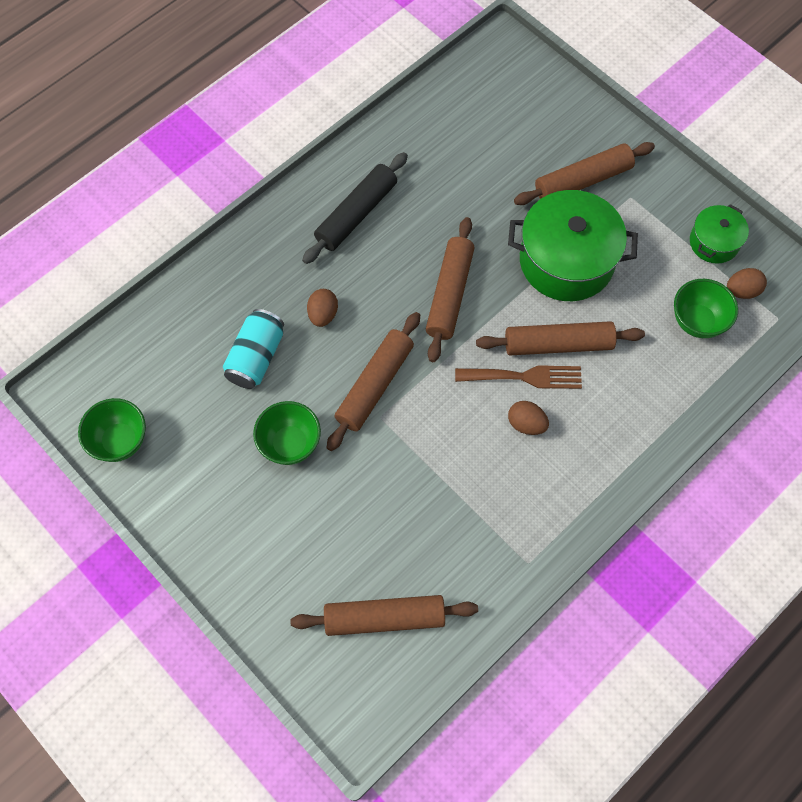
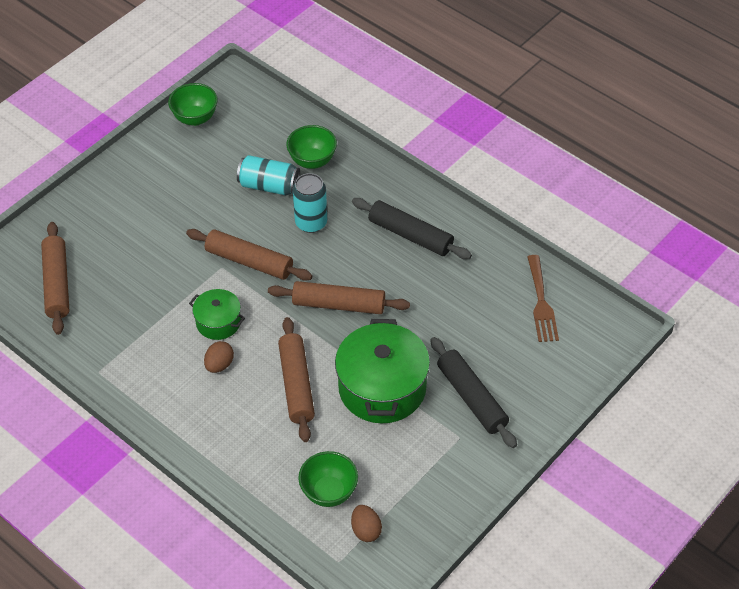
camera: 85 degrees right, 15 degrees down
green bowl [253,401,321,465] -> green bowl moved to [286,125,337,169]
brown egg [307,289,338,327] -> turquoise can [293,173,327,233]
brown fork [455,365,582,389] -> brown fork moved to [527,255,559,342]
brown rolling pin [514,142,655,205] -> black rolling pin [430,337,517,448]
green pot [690,204,749,264] -> green pot moved to [189,289,245,340]

